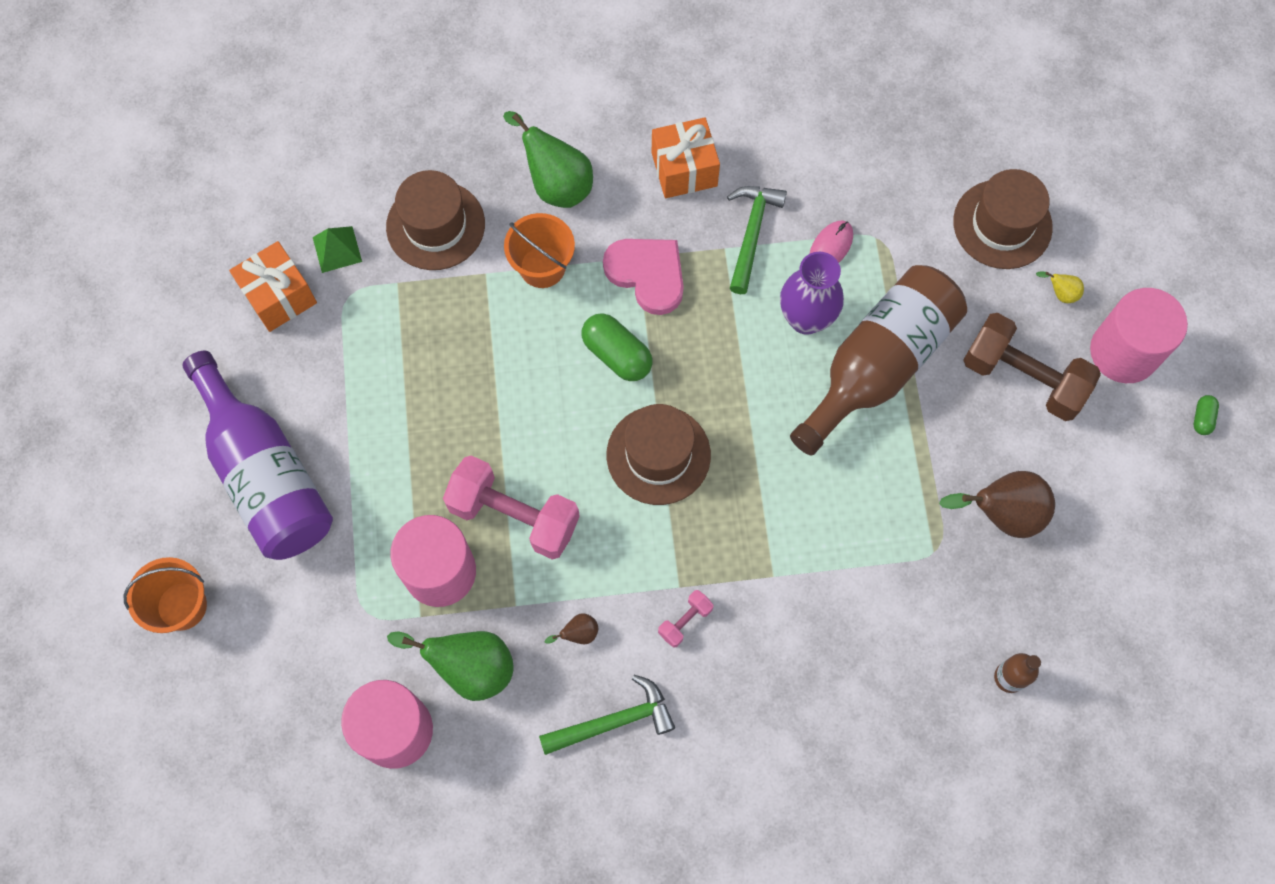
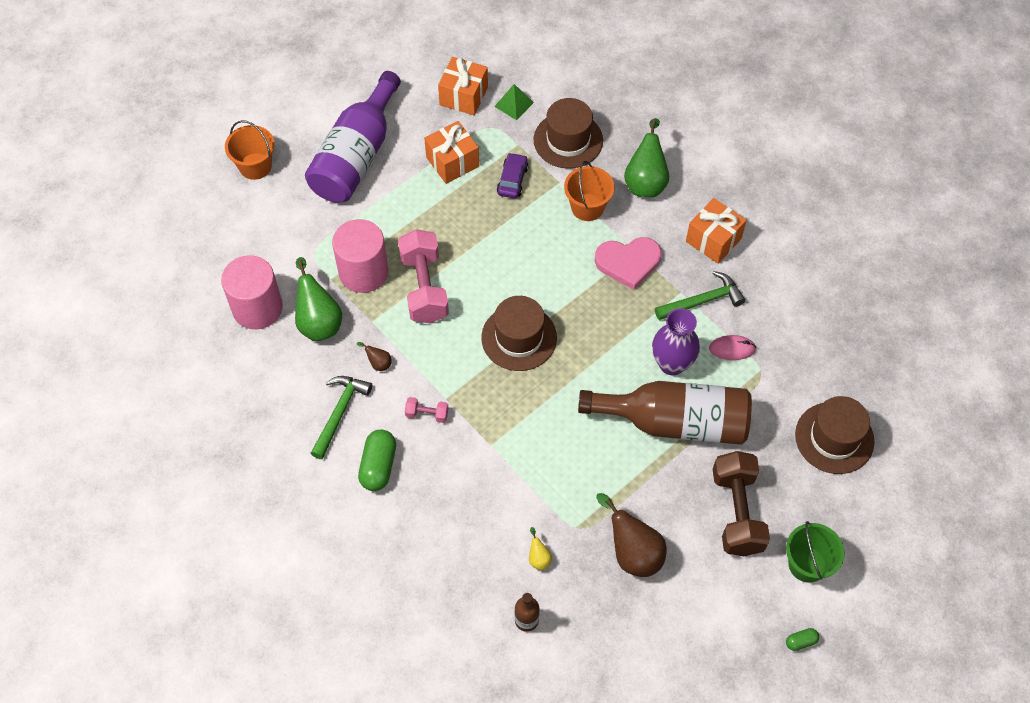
camera: 55 degrees right, 10 degrees down
green hammer [539,675,675,755] -> green hammer turned 105 degrees counterclockwise [310,376,372,459]
green capsule [582,313,653,381] -> green capsule moved to [358,430,396,491]
pink heart [603,239,684,315] -> pink heart turned 75 degrees clockwise [595,237,662,290]
yellow pear [1036,271,1084,303] -> yellow pear moved to [529,527,552,570]
pink cylinder [1090,288,1188,383] -> green bucket [786,521,845,583]
none -> orange gift [424,121,479,184]
none -> purple car [497,153,529,199]

